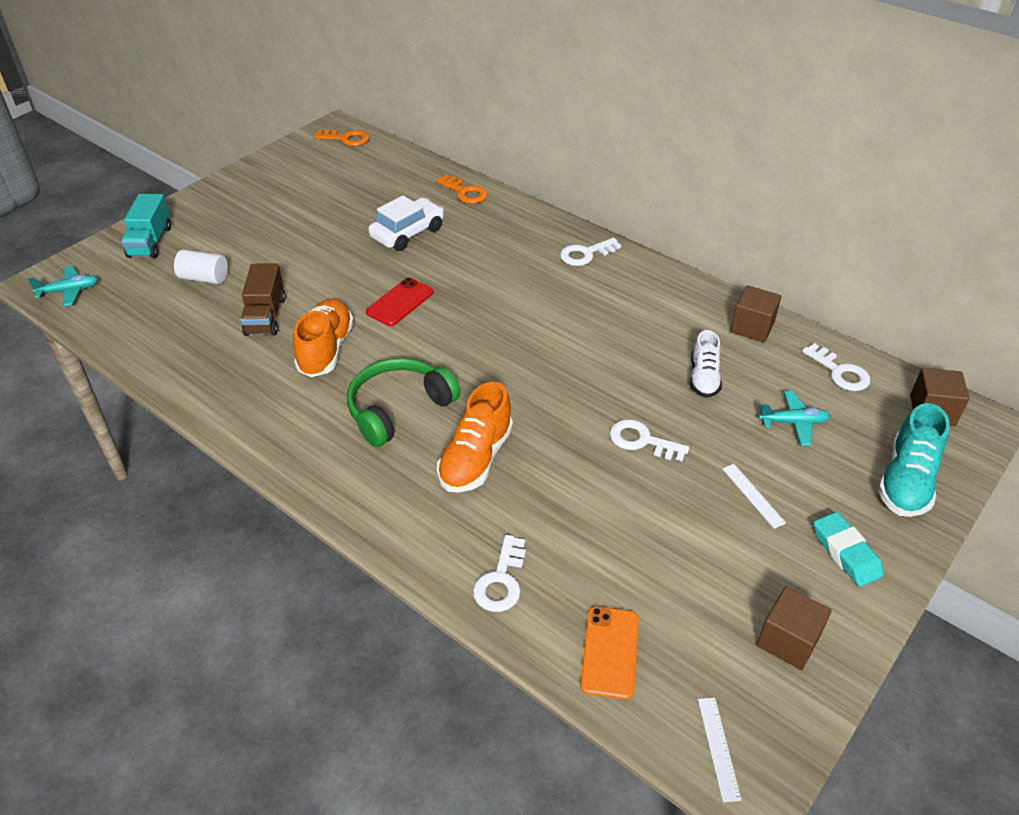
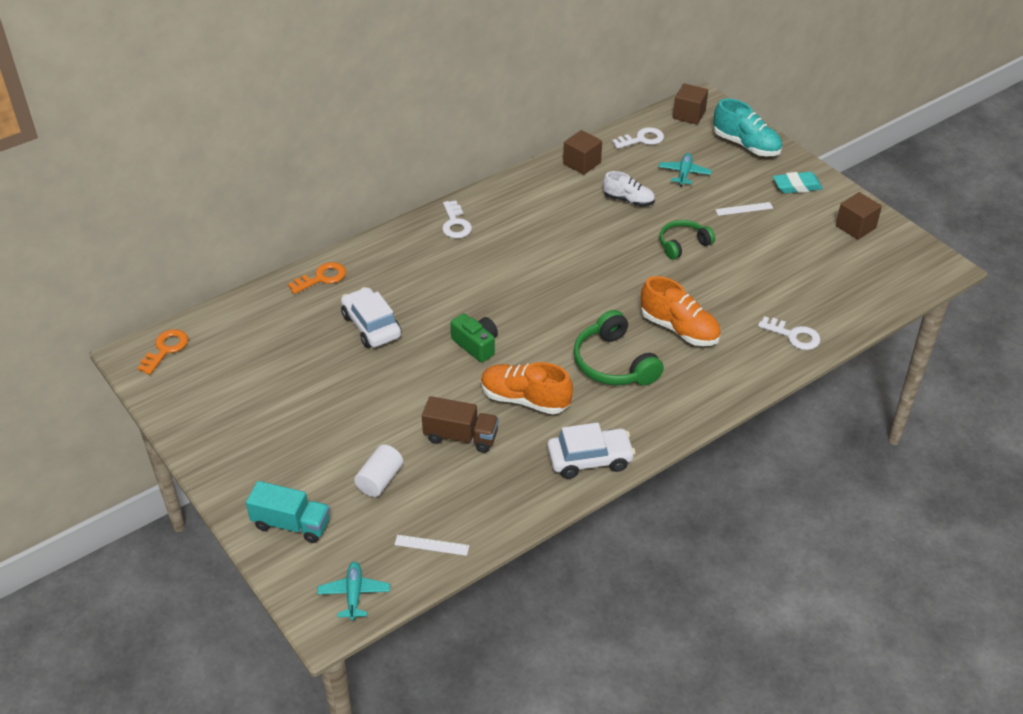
camera: 75 degrees left, 0 degrees up
red phone [366,278,434,326] -> green camera [450,313,498,362]
orange phone [580,606,639,700] -> none
white key [610,419,689,461] -> green headphones [659,220,715,260]
white ruler [698,698,742,802] -> white ruler moved to [394,535,469,556]
none -> white car [547,423,635,479]

